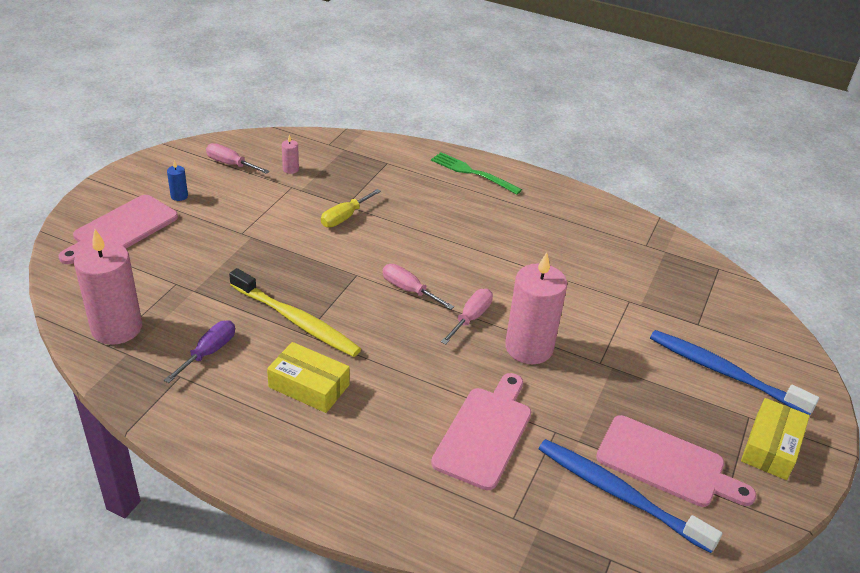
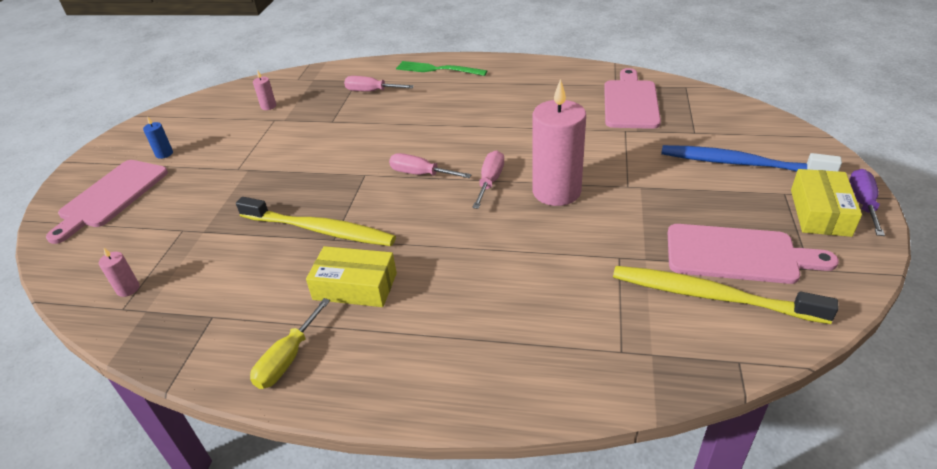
camera: 10 degrees left, 0 degrees up
pink candle [74,229,142,345] -> pink candle [99,248,140,297], size x0.41
purple screwdriver [164,320,235,383] -> purple screwdriver moved to [849,169,885,236]
pink screwdriver [206,143,270,174] -> pink screwdriver moved to [344,76,414,91]
yellow screwdriver [321,189,381,227] -> yellow screwdriver moved to [250,298,330,389]
pink cutting board [431,373,531,490] -> pink cutting board moved to [604,68,661,129]
blue toothbrush [539,439,722,553] -> yellow toothbrush [613,266,839,324]

